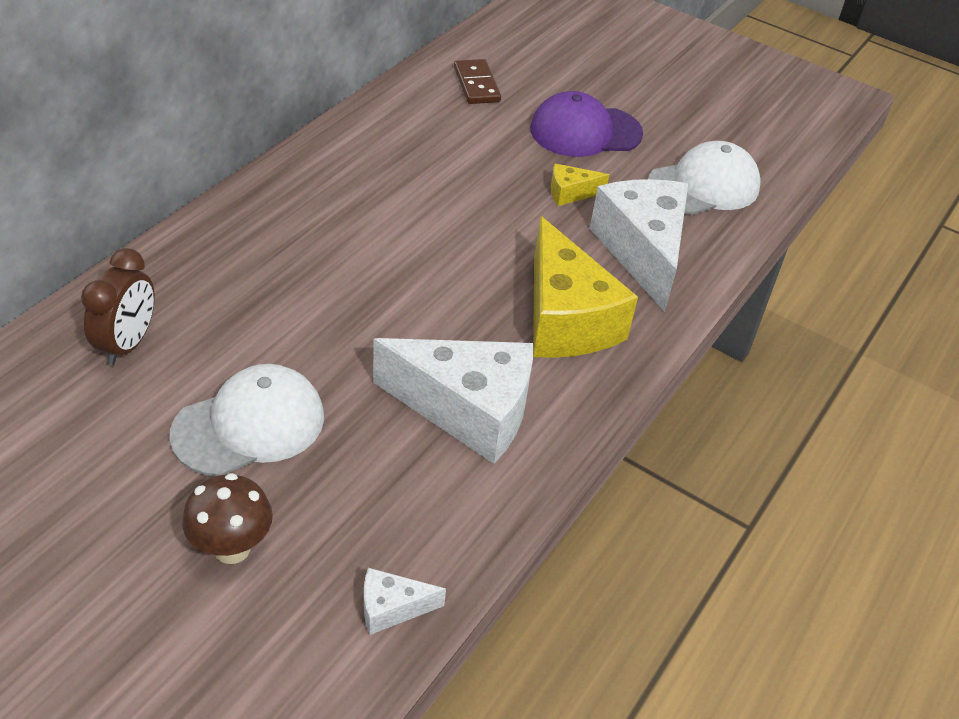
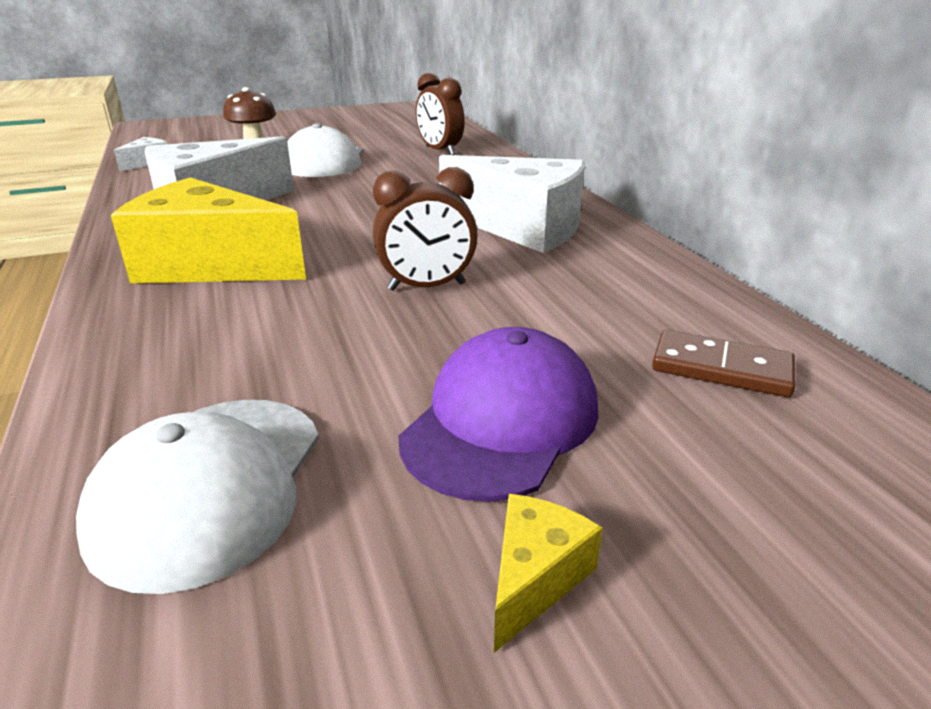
camera: 130 degrees right, 15 degrees down
yellow cheese [551,164,609,206] -> yellow cheese moved to [494,494,602,653]
white cheese [590,179,688,312] -> white cheese moved to [439,155,585,253]
none -> brown clock [373,167,478,291]

